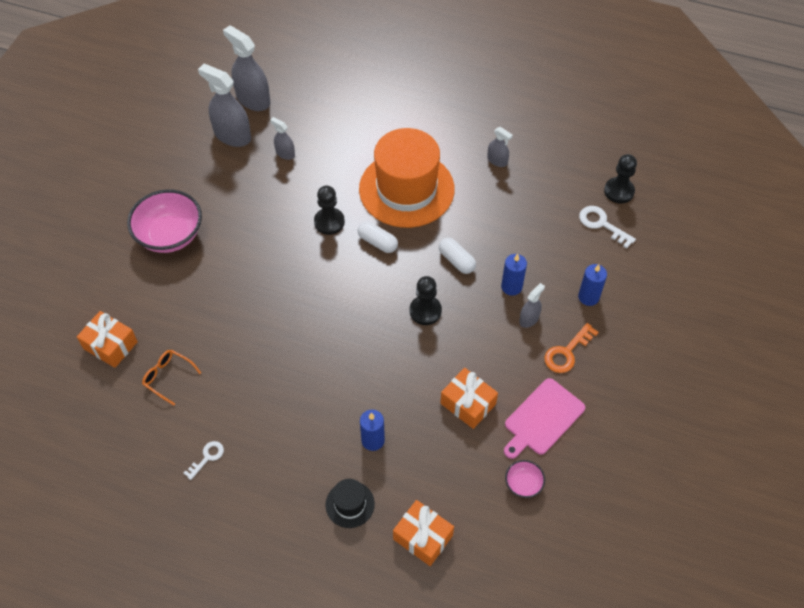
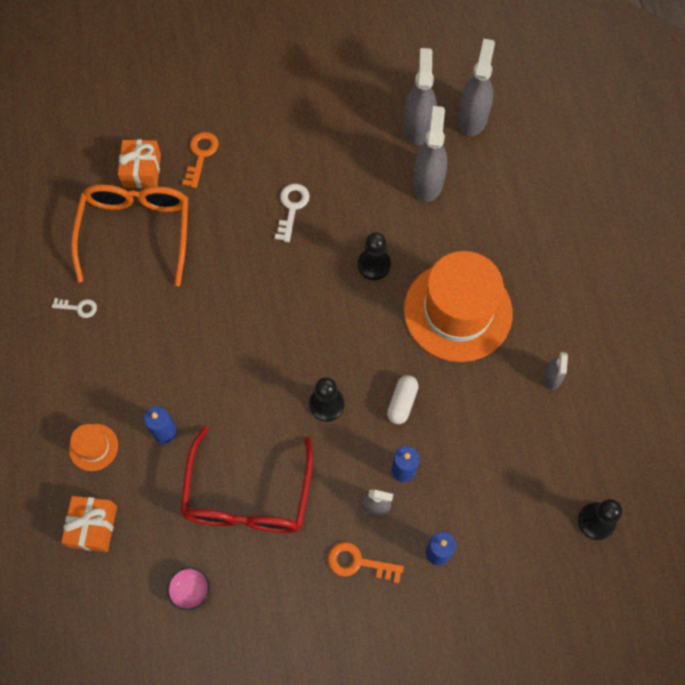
camera: 60 degrees right, 10 degrees up
pink bowl [127,189,202,253] -> none
orange glasses [142,350,201,405] -> orange glasses [71,184,188,286], size x2.38
grey spray bottle [270,117,295,160] -> grey spray bottle [413,106,447,202], size x1.92
black hat [325,479,375,528] -> orange hat [69,424,118,471]
white capsule [358,221,398,253] -> none
orange gift [440,368,498,429] -> red glasses [180,426,313,533]
pink cutting board [504,378,585,459] -> none
white key [579,206,636,248] -> white key moved to [275,184,310,242]
none -> orange key [182,132,219,188]

